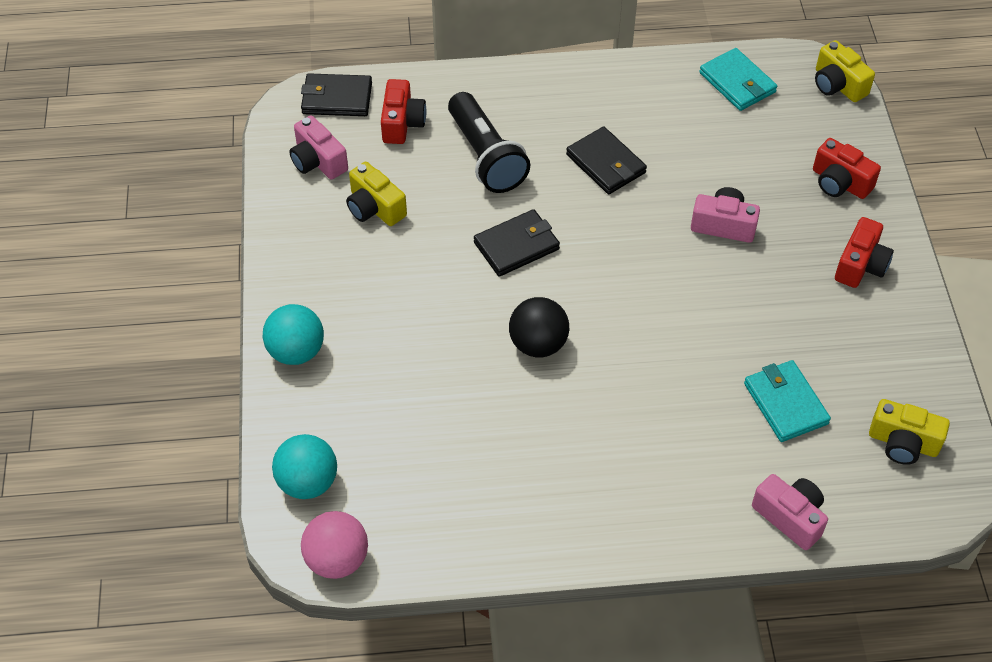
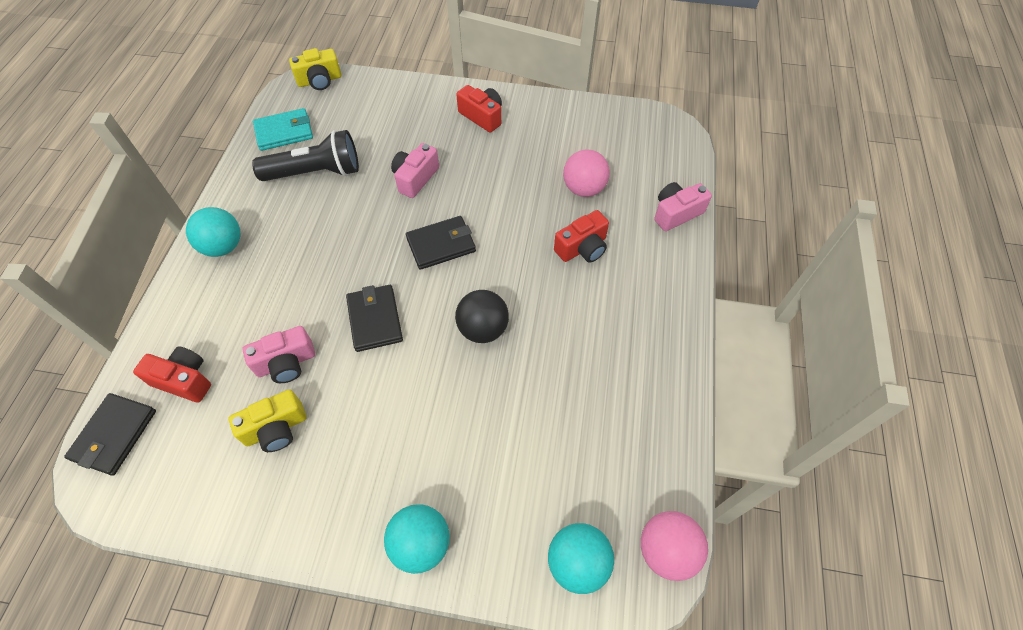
camera: 75 degrees left, 5 degrees up
pink camera [289,115,348,179] -> pink camera moved to [242,326,315,383]
black flashlight [448,92,530,193] -> black flashlight moved to [252,130,359,181]
black wallet [566,127,647,194] -> black wallet moved to [406,216,476,270]
turquoise wallet [744,360,831,442] -> pink ball [563,149,610,197]
red camera [813,138,881,199] -> red camera moved to [554,210,609,263]
yellow camera [869,399,950,465] -> none
none -> turquoise ball [186,207,241,257]

